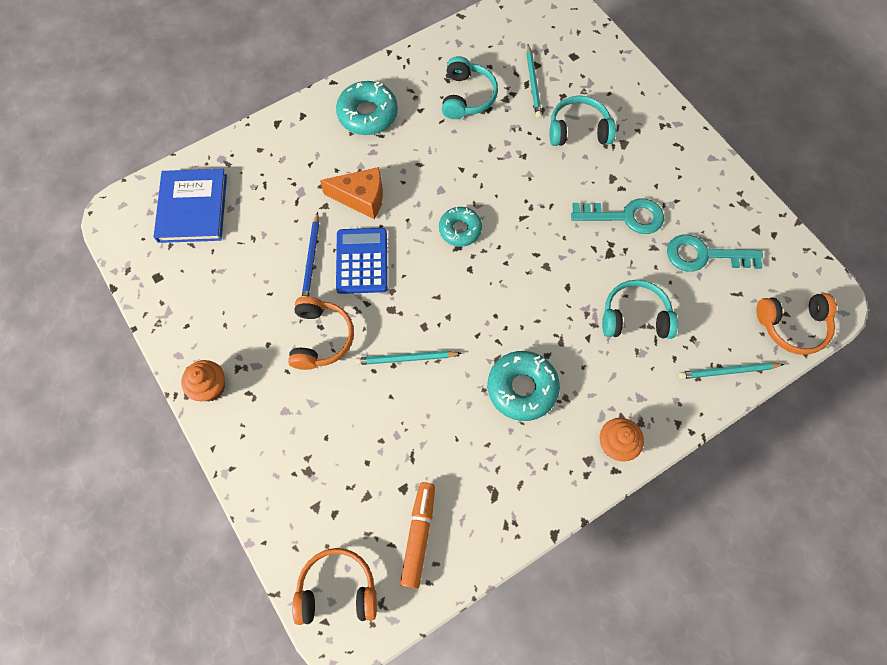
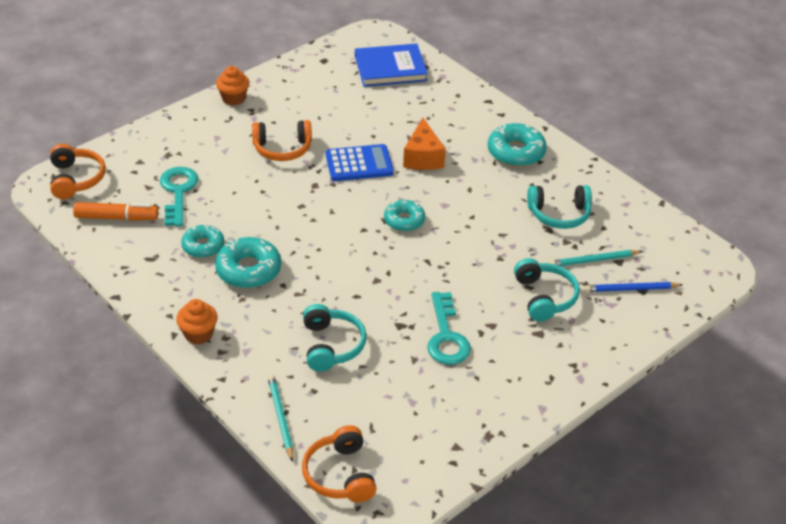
camera: 80 degrees right, 25 degrees down
blue pencil [302,212,319,297] -> blue pencil moved to [584,282,683,292]
turquoise pencil [355,351,462,365] -> none
turquoise key [667,234,763,272] -> turquoise key moved to [160,167,198,226]
none -> turquoise donut [181,224,224,258]

